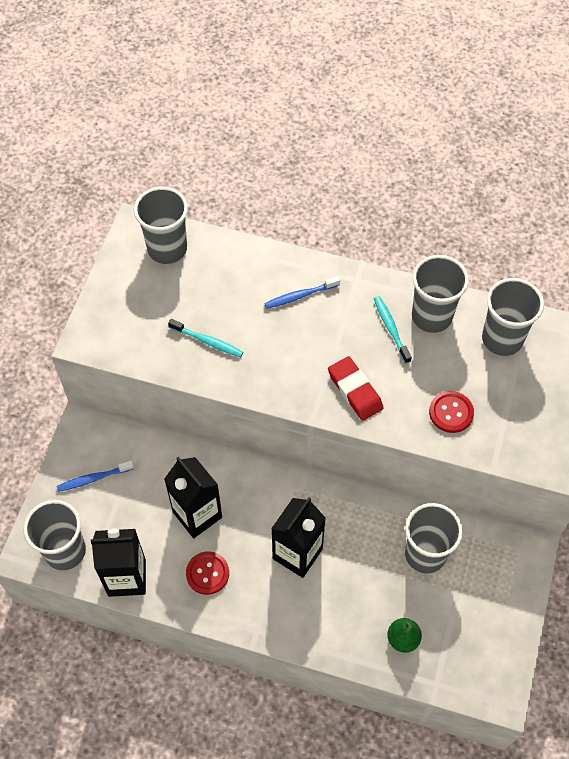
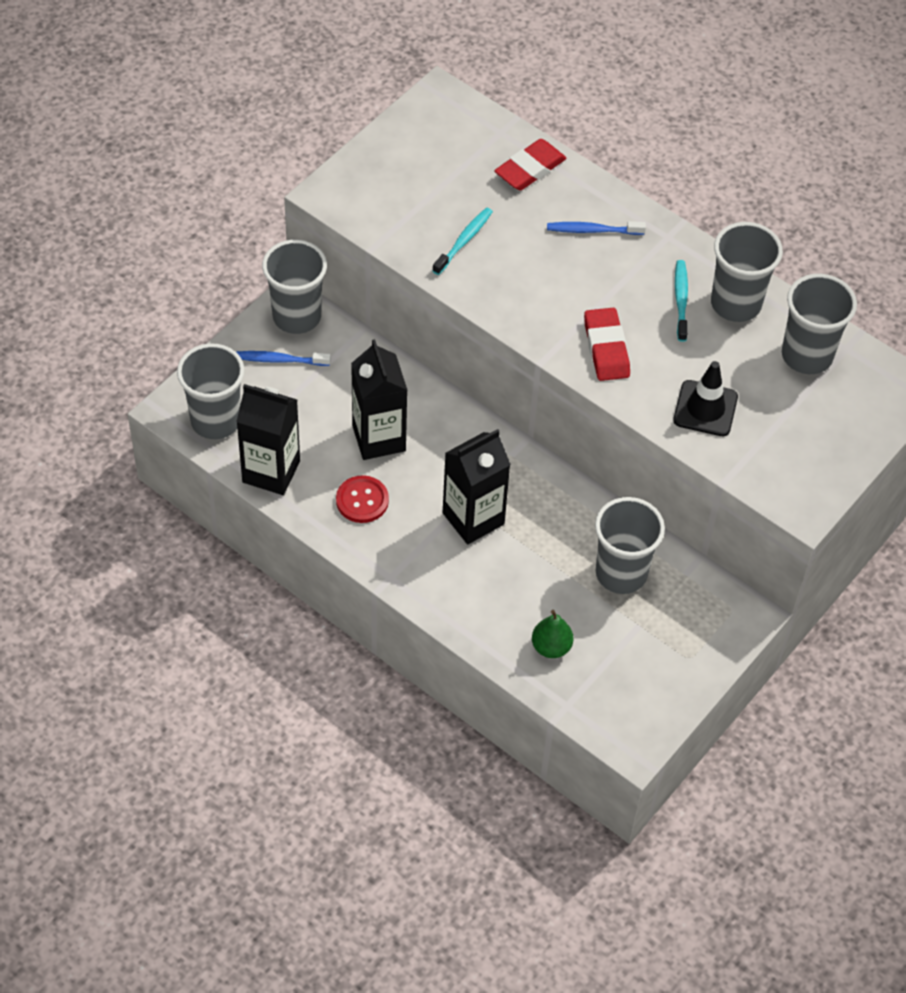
camera: 20 degrees right, 5 degrees down
grey cup [134,187,188,264] -> grey cup moved to [262,240,327,334]
turquoise toothbrush [168,319,243,357] -> turquoise toothbrush turned 105 degrees counterclockwise [432,208,493,275]
red button [429,391,474,433] -> black traffic cone [673,361,738,436]
none -> red eraser [494,139,567,191]

